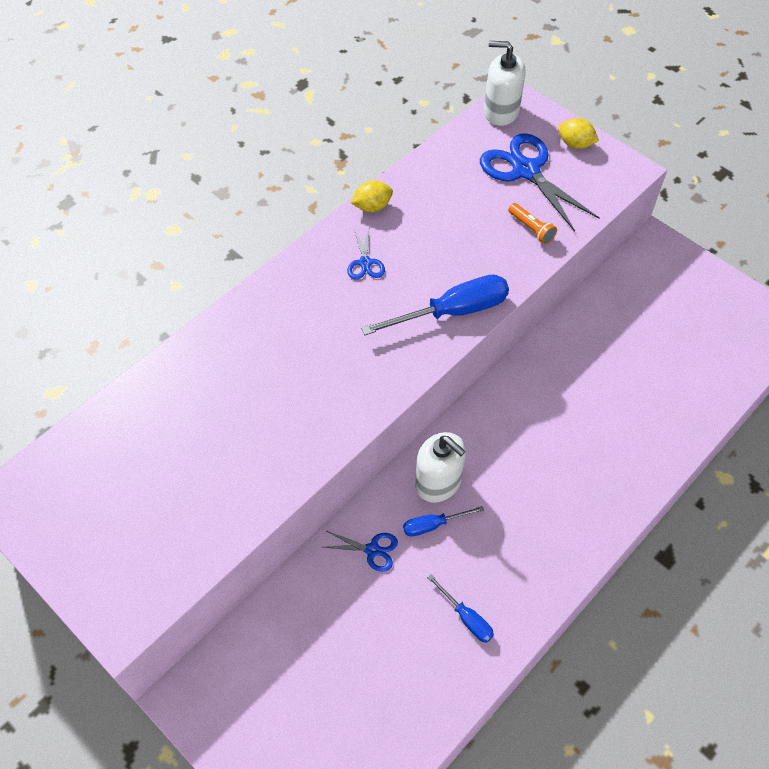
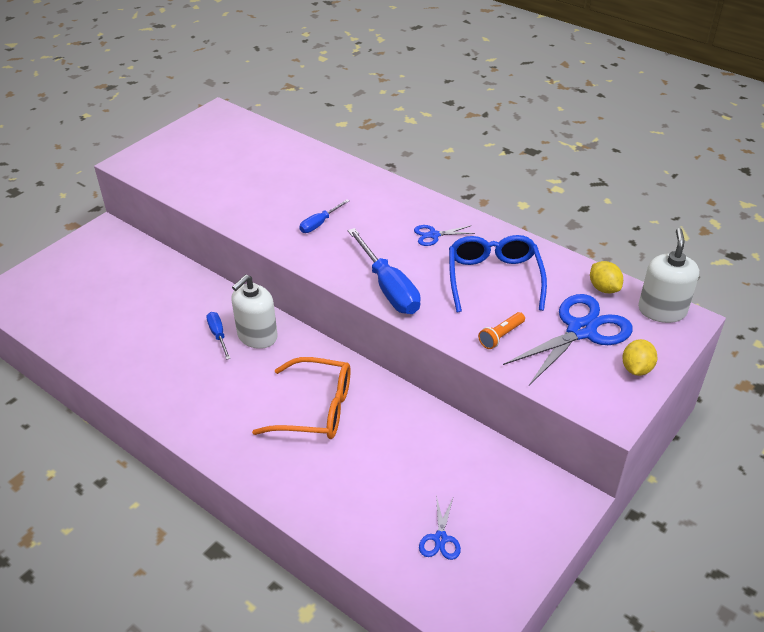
camera: 85 degrees right, 15 degrees down
blue scissors [323,530,398,572] -> blue scissors moved to [419,495,461,560]
yellow lemon [351,180,393,212] -> yellow lemon moved to [590,261,623,293]
blue screwdriver [427,574,494,643] -> blue screwdriver moved to [299,199,349,233]
none -> orange glasses [252,357,350,439]
none -> blue glasses [449,235,547,312]

